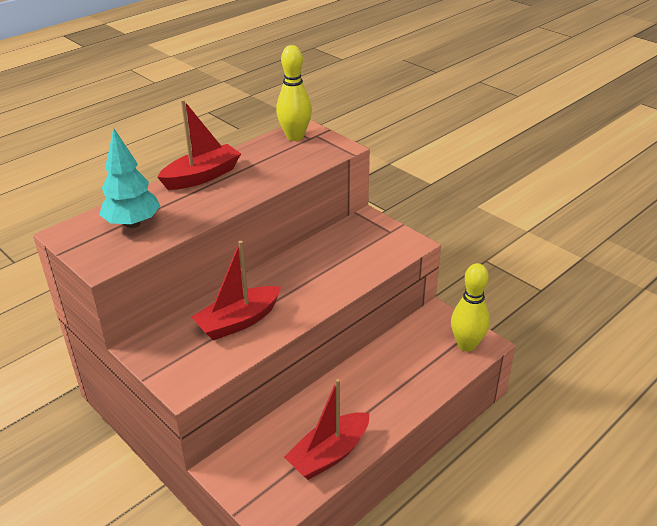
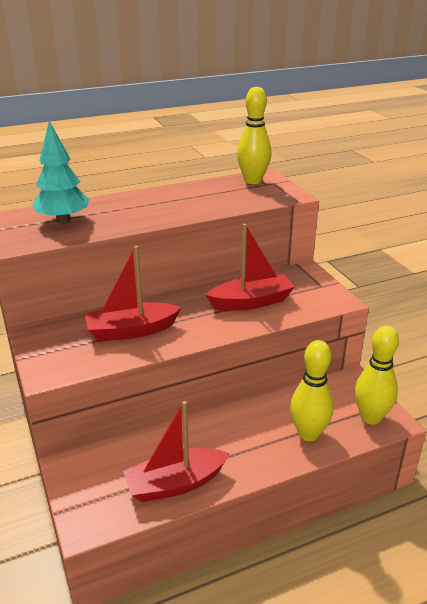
camera: 20 degrees right, 5 degrees down
red boat [157,99,241,190] -> red boat moved to [206,224,295,311]
none -> yellow bowling pin [290,340,334,441]

